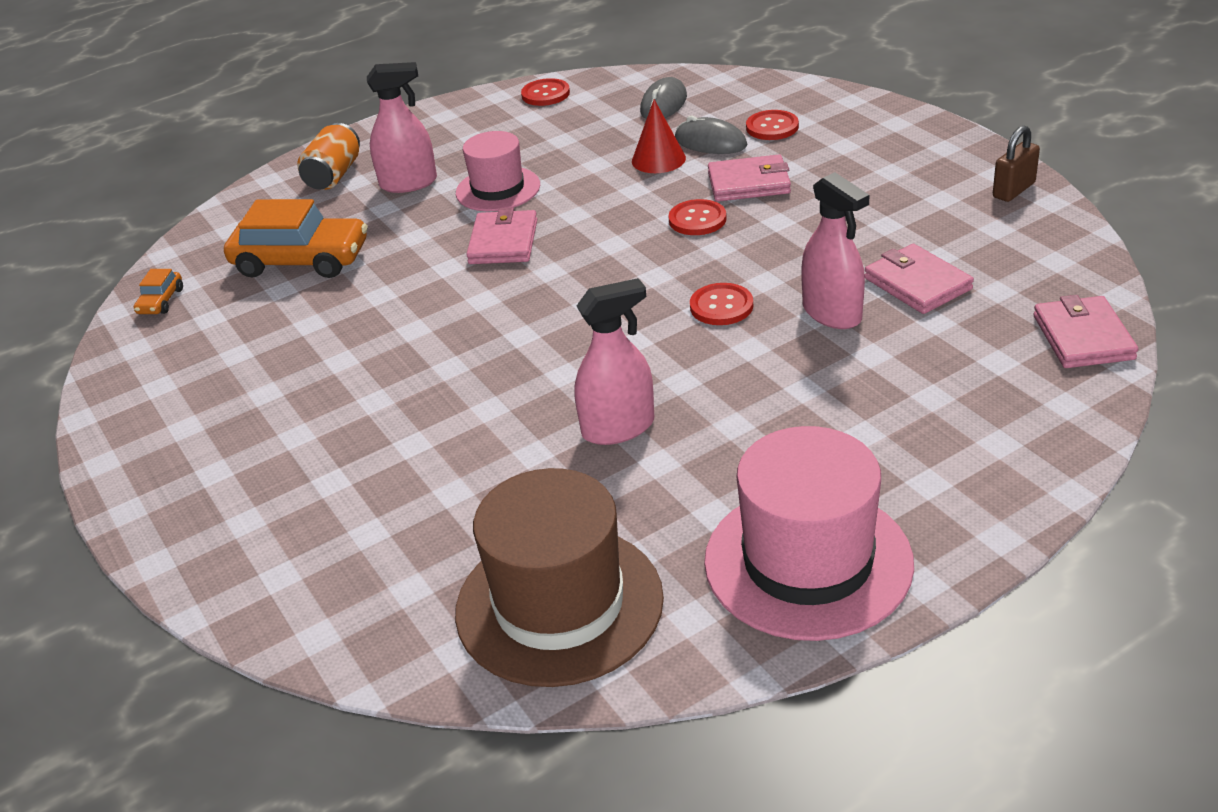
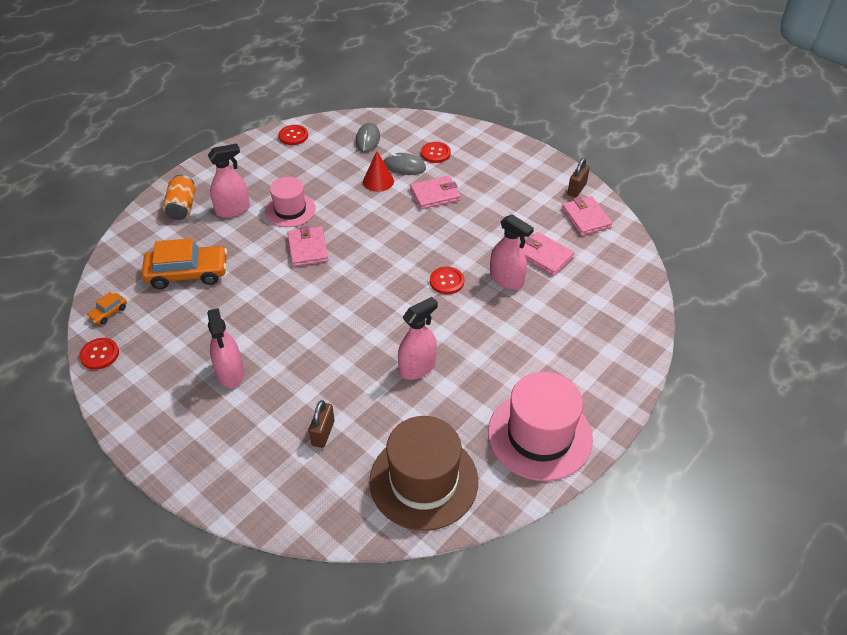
camera: 20 degrees left, 10 degrees up
orange car [134,269,183,314] -> orange car turned 45 degrees clockwise [87,292,127,324]
red button [668,199,727,235] -> red button moved to [79,338,119,370]
pink wallet [1033,295,1138,368] -> pink wallet moved to [562,196,613,236]
none -> pink spray bottle [207,308,244,388]
none -> brown padlock [309,400,335,448]

